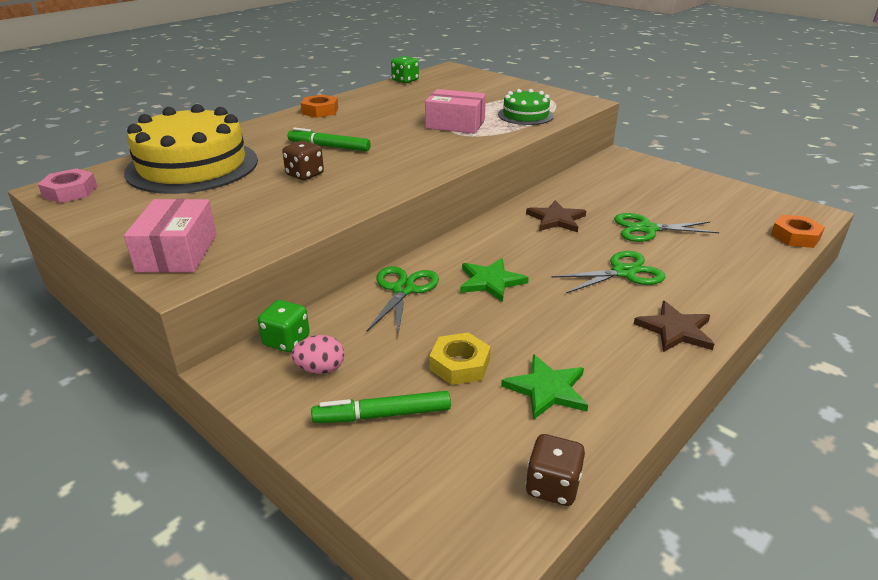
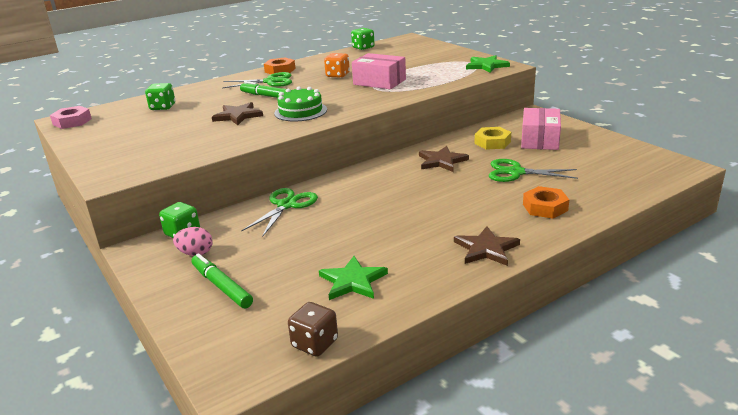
camera: 15 degrees right, 5 degrees down
yellow cake [124,104,258,194] -> green dice [145,83,175,110]
pink box [124,199,217,273] -> pink box moved to [521,108,561,150]
brown dice [282,141,324,180] -> brown star [212,102,263,125]
green marker [311,391,451,423] -> green marker turned 45 degrees clockwise [191,253,253,308]
yellow nut [429,333,491,385] -> yellow nut moved to [474,127,511,150]
green star [460,258,529,302] -> green star moved to [466,55,510,73]
green cake [498,89,554,125] -> green cake moved to [274,87,327,122]
green scissors [551,251,665,293] -> green scissors moved to [222,72,292,88]
orange nut [771,215,825,248] -> orange nut moved to [523,186,569,218]
none -> orange dice [324,53,350,78]

